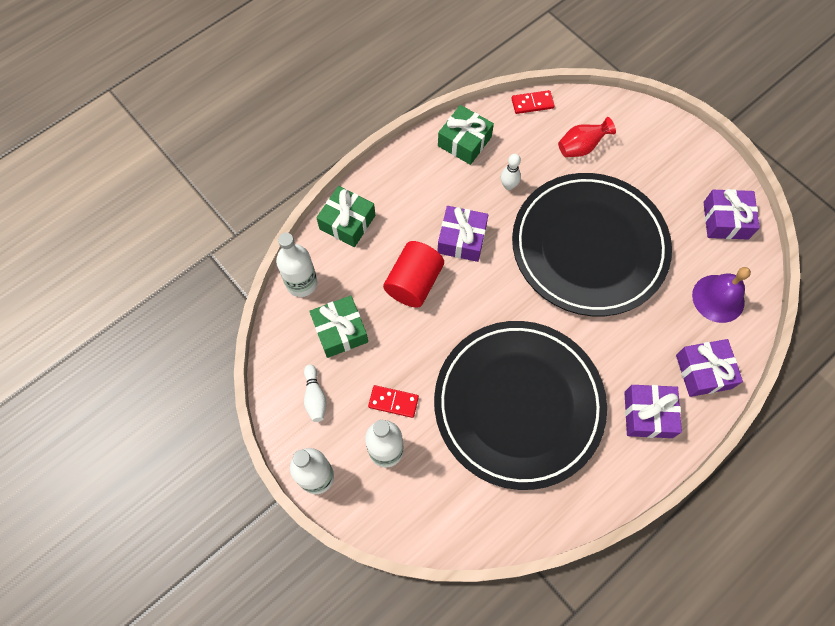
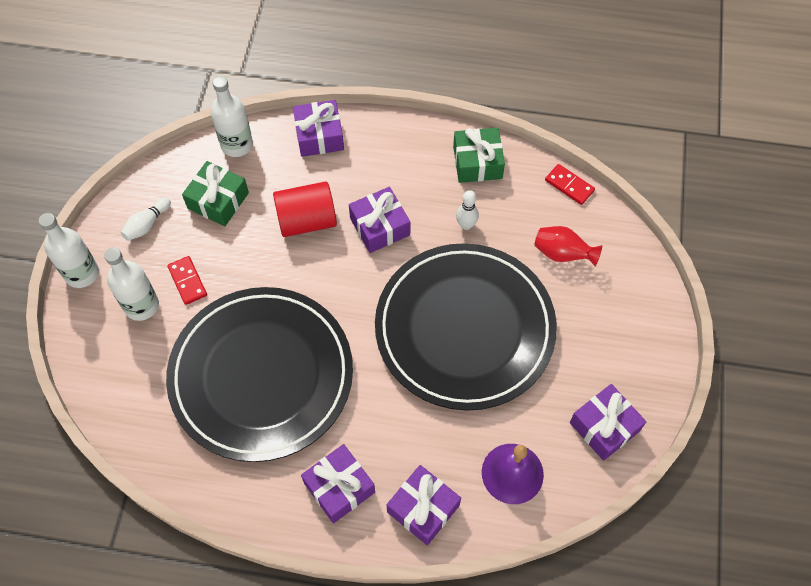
camera: 50 degrees right, 5 degrees down
green gift [316,186,375,247] -> purple gift [293,100,344,157]

